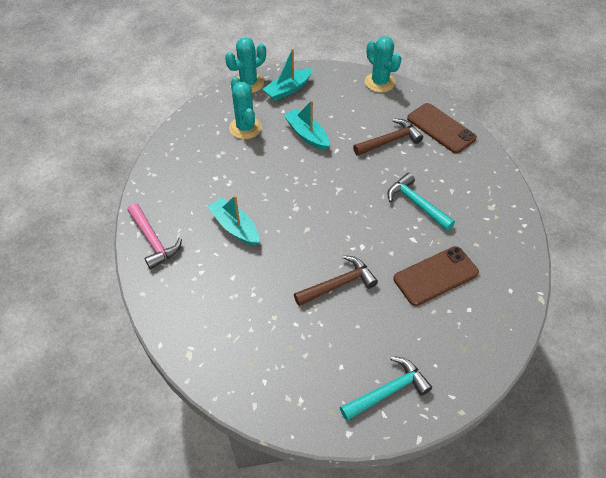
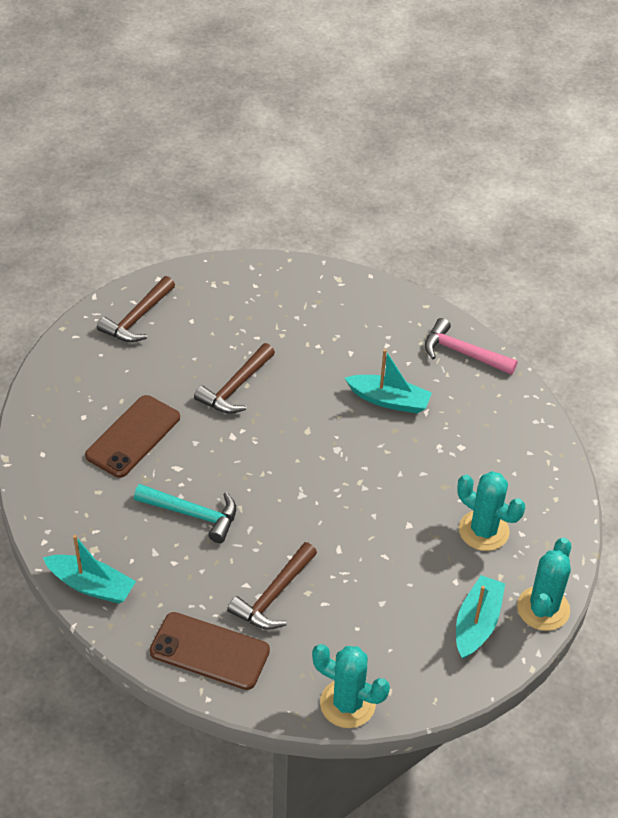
camera: 150 degrees right, 5 degrees down
turquoise boat [284,100,329,151] -> turquoise boat moved to [43,535,136,604]
turquoise hammer [340,356,432,421] -> brown hammer [97,276,175,342]

